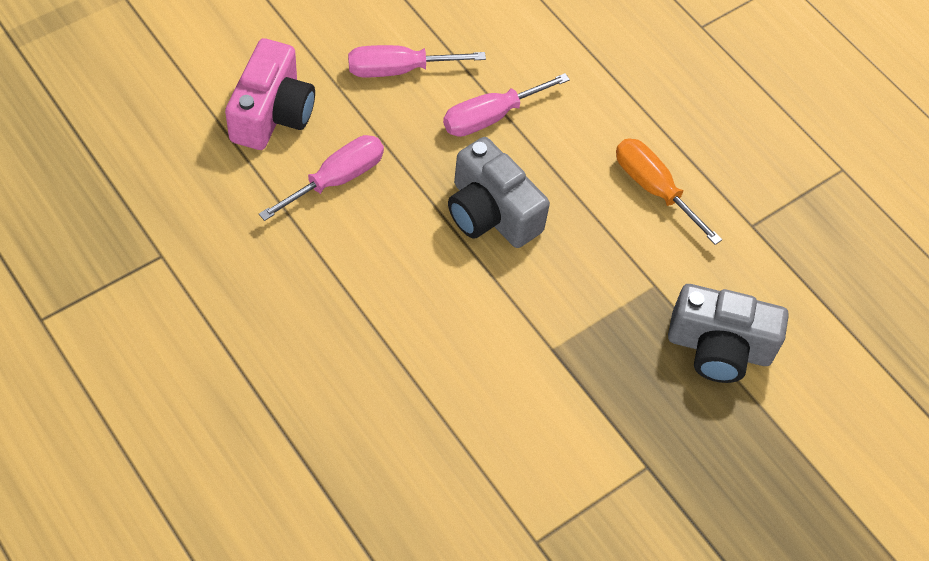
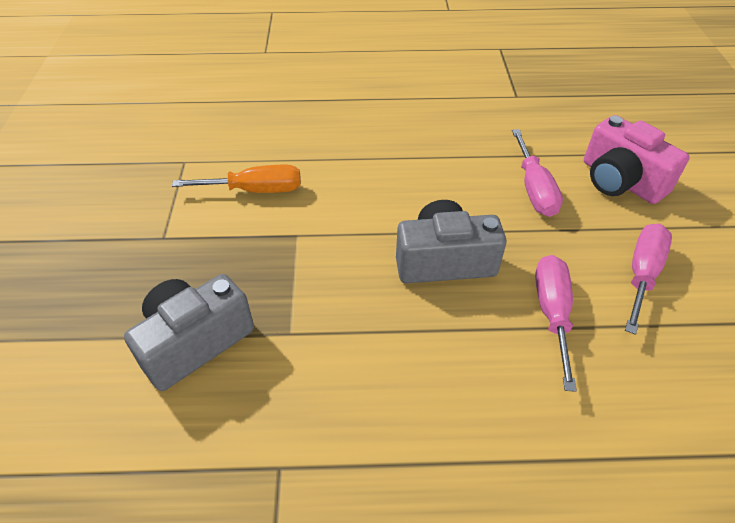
camera: 130 degrees right, 10 degrees down
orange screwdriver [616,138,722,245] -> orange screwdriver moved to [172,165,301,193]

